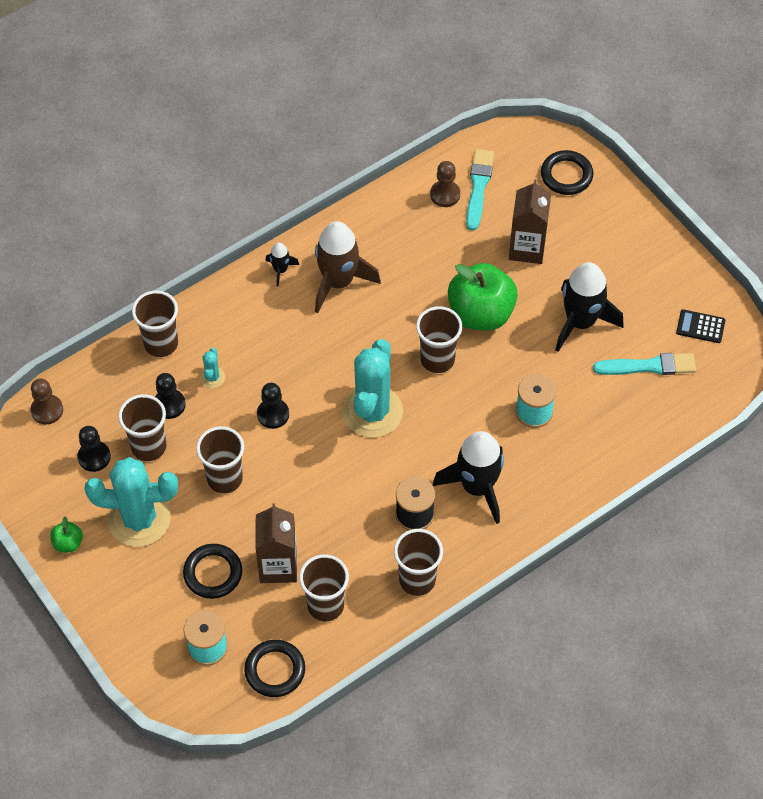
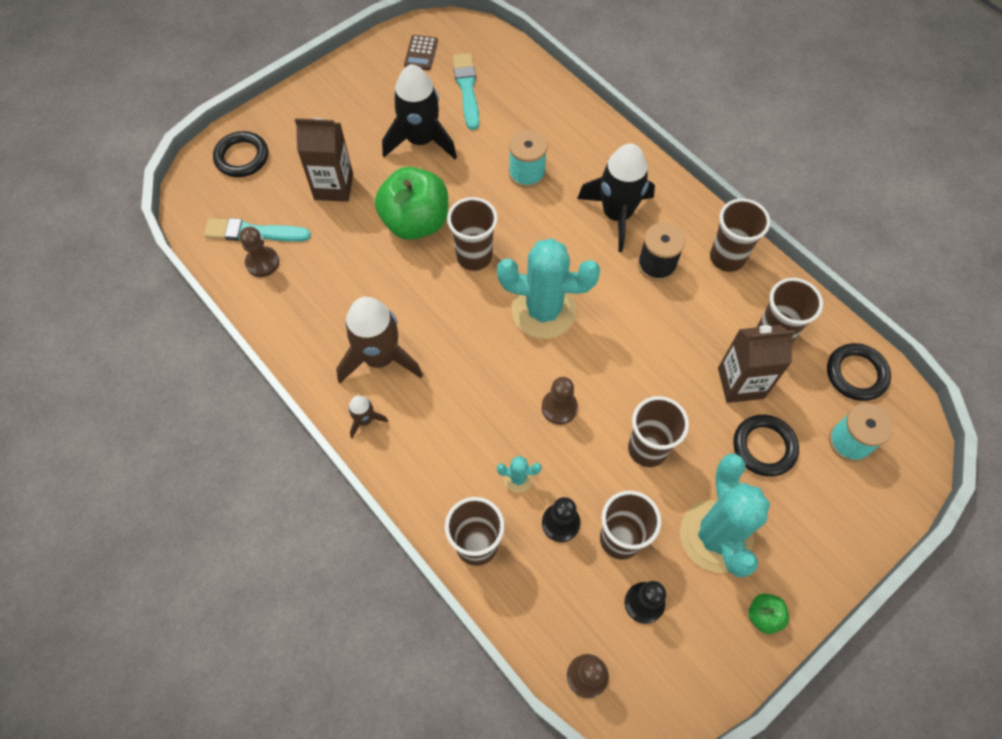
camera: 95 degrees left, 5 degrees up
black pawn [257,383,289,429] -> brown pawn [542,377,578,425]
black rocket [266,243,299,286] -> brown rocket [348,396,388,439]
black calculator [676,309,725,343] -> brown calculator [404,35,438,70]

